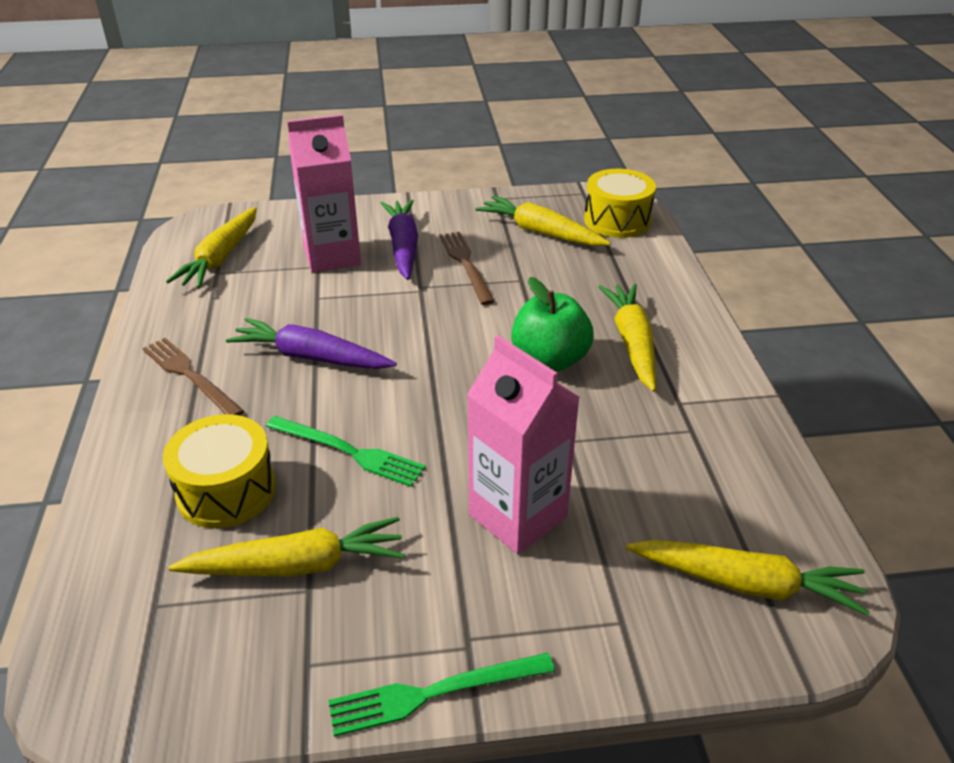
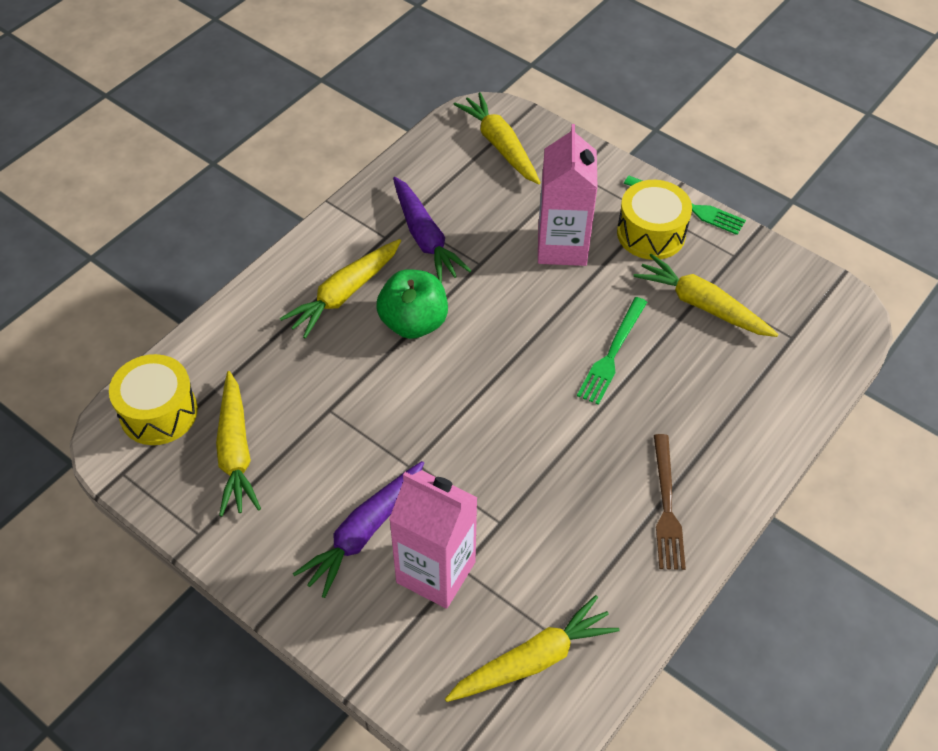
camera: 135 degrees left, 15 degrees up
yellow drum [163,414,276,528] -> yellow drum moved to [617,180,692,260]
purple carrot [226,318,397,369] -> purple carrot moved to [393,177,471,283]
green fork [266,416,426,487] -> green fork turned 135 degrees counterclockwise [577,297,647,405]
brown fork [440,232,495,305] -> none

